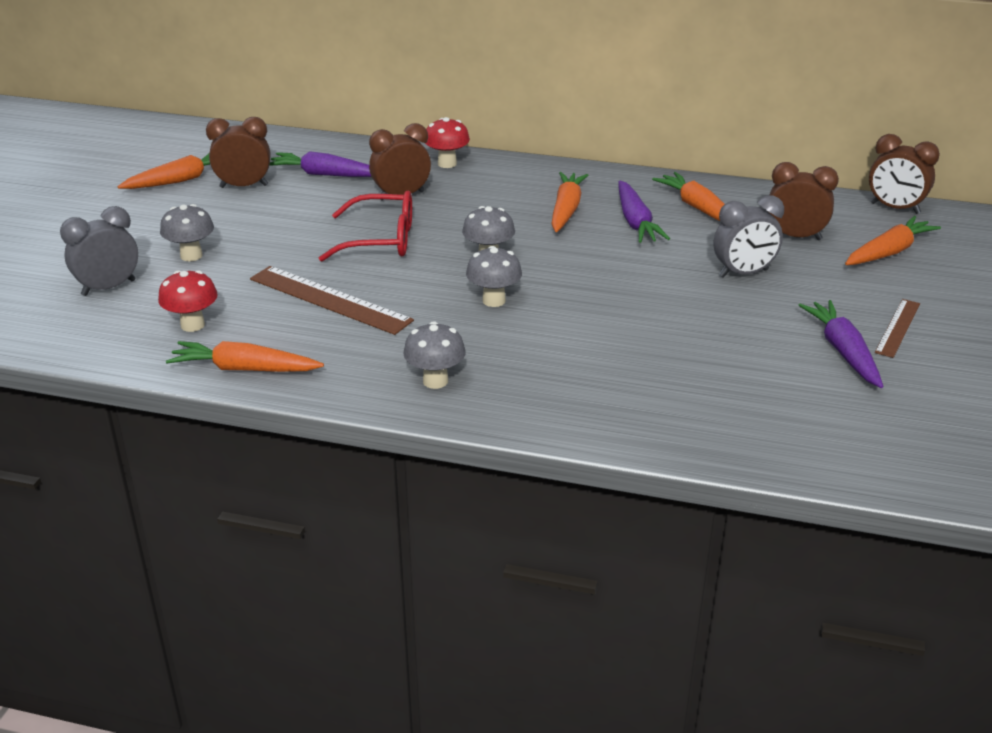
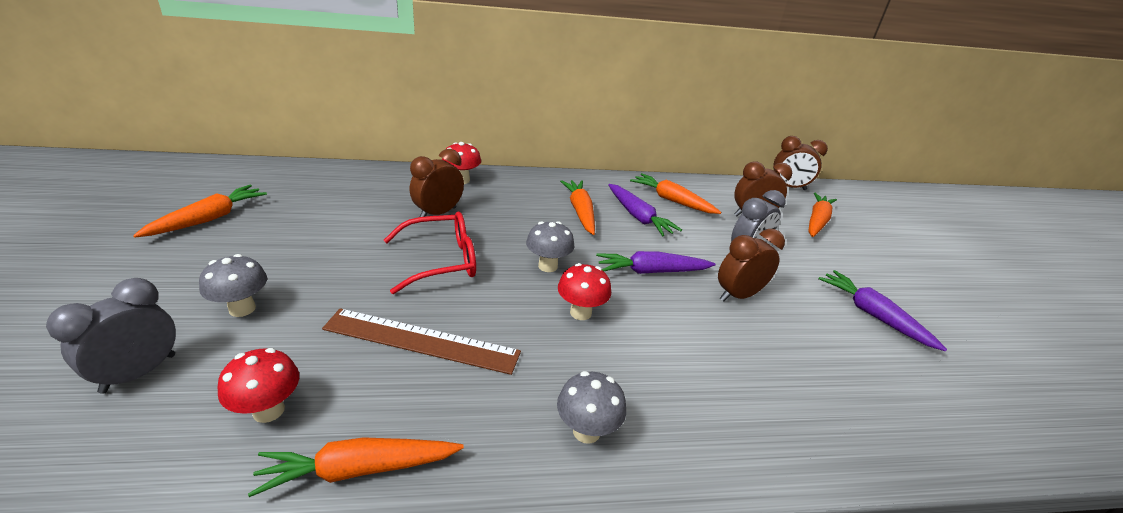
camera: 25 degrees left, 0 degrees up
brown clock [206,117,270,188] -> brown clock moved to [718,229,785,301]
purple carrot [269,151,371,177] -> purple carrot moved to [596,251,716,274]
grey mushroom [466,246,522,307] -> red mushroom [558,263,611,320]
brown ruler [875,299,920,358] -> none

